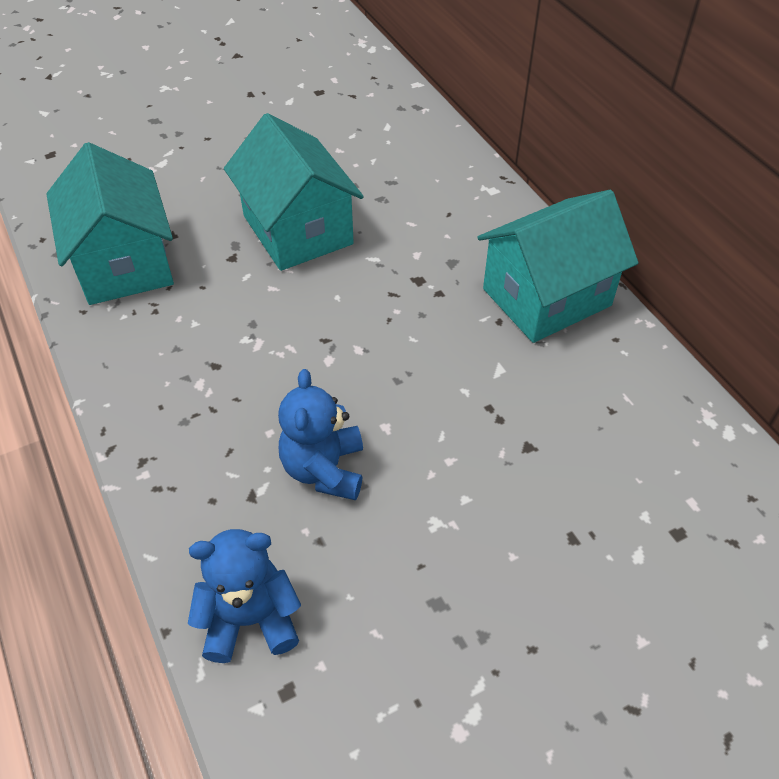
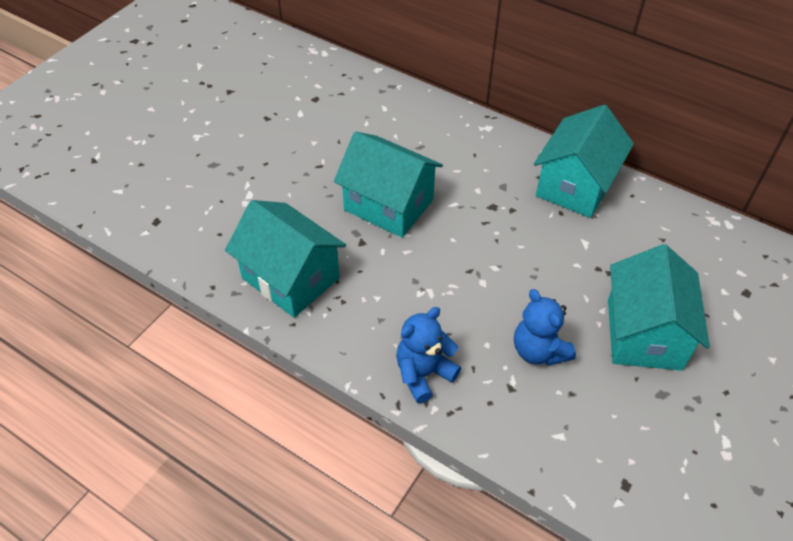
camera: 30 degrees left, 0 degrees up
blue teddy bear [188,529,301,663] -> blue teddy bear moved to [396,307,461,403]
none -> turquoise house [608,244,710,371]

